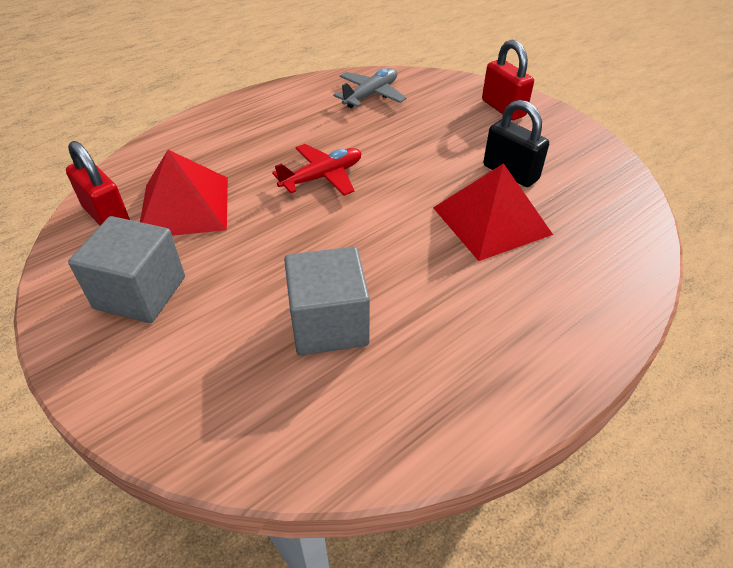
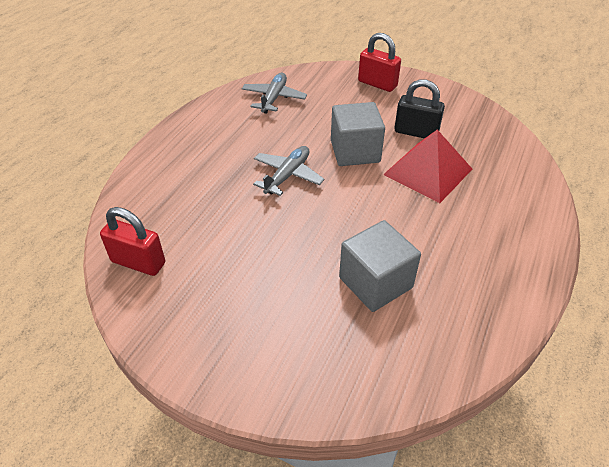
camera: 25 degrees left, 0 degrees up
grey cube [68,216,185,323] -> grey cube moved to [331,102,385,166]
red pyramid [140,150,228,236] -> none
red plane [272,144,361,196] -> grey plane [253,146,324,196]

